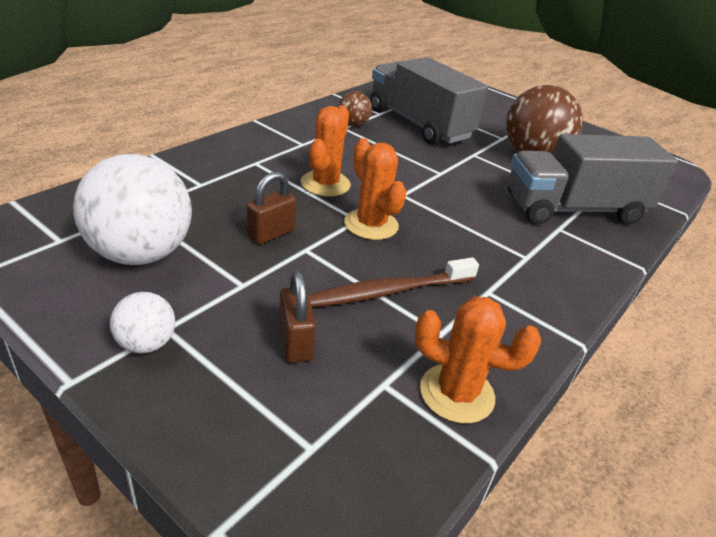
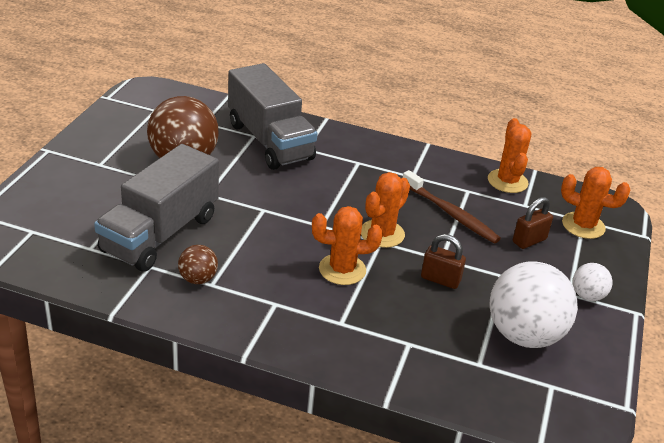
camera: 110 degrees left, 0 degrees up
none -> orange cactus [561,167,630,239]

